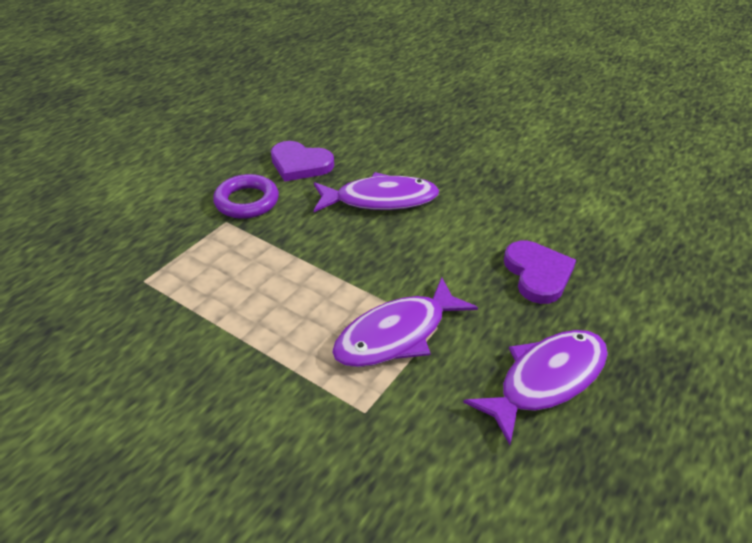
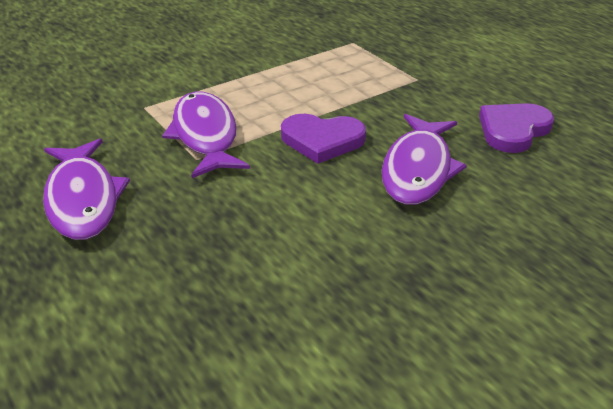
camera: 110 degrees right, 5 degrees down
purple ring [213,174,279,219] -> none
purple heart [504,241,576,304] -> purple heart moved to [281,114,366,164]

